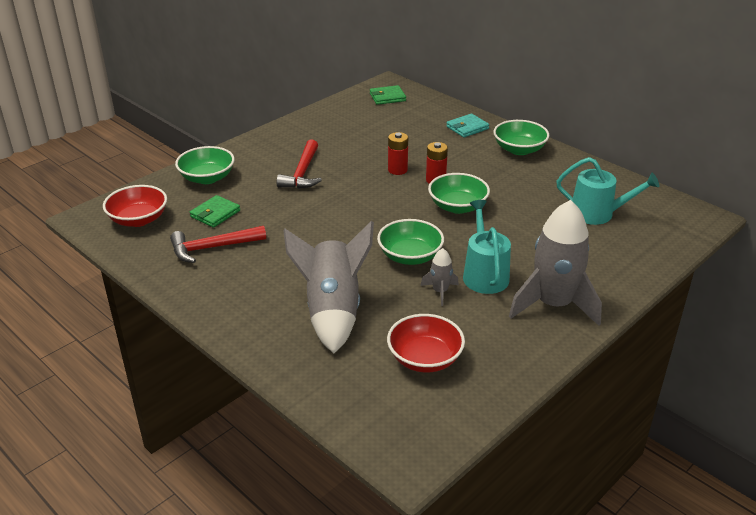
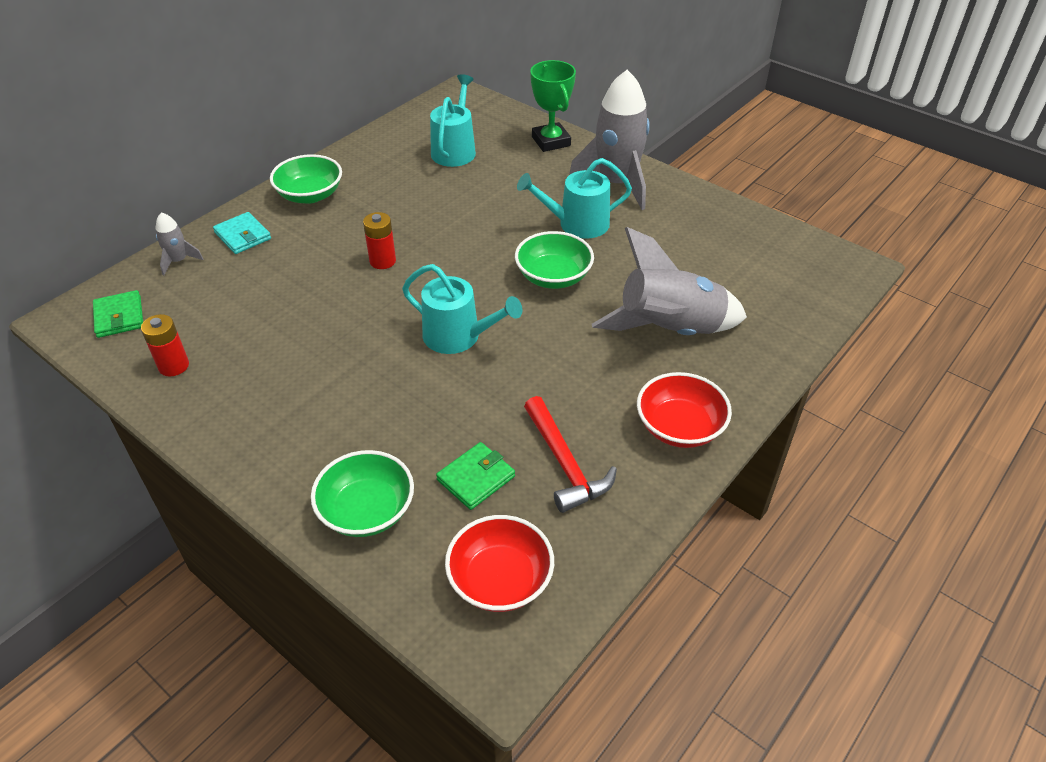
camera: 95 degrees left, 10 degrees up
green wallet [190,195,240,228] -> green wallet turned 75 degrees counterclockwise [436,442,515,510]
red hammer [276,139,322,189] -> none
red bowl [387,314,465,372] -> red bowl moved to [637,372,732,448]
red battery [388,132,408,175] -> red battery moved to [141,314,189,377]
grey rocket [420,248,459,306] -> grey rocket moved to [156,212,203,275]
green bowl [428,173,490,214] -> none
none -> turquoise watering can [402,264,522,354]
none -> green trophy [530,60,576,152]

